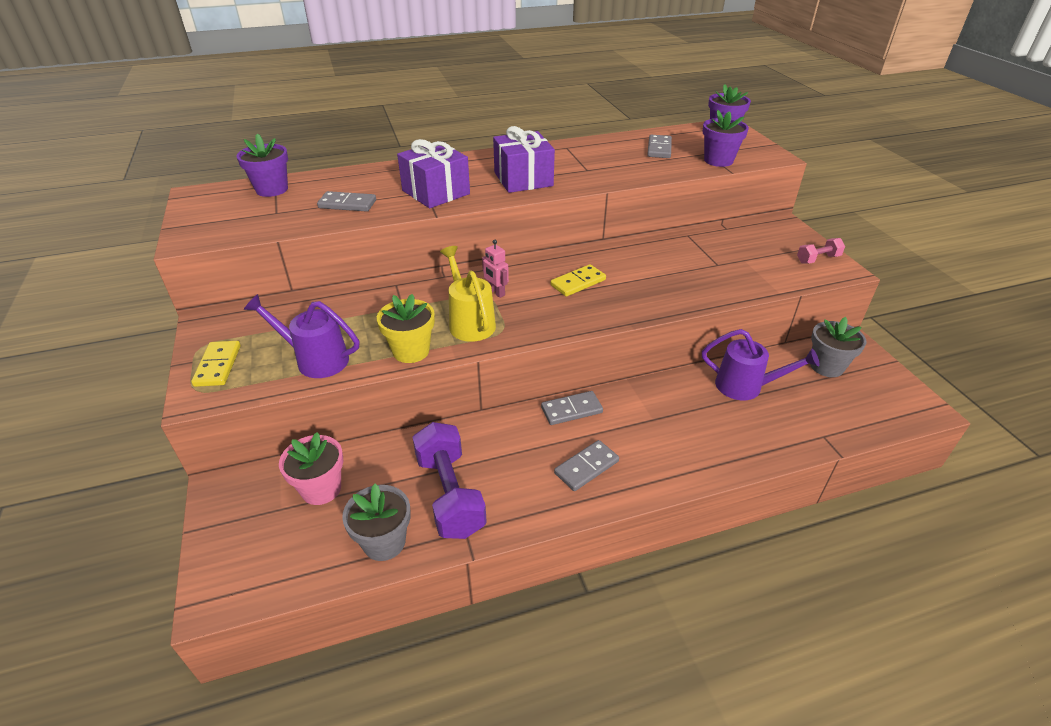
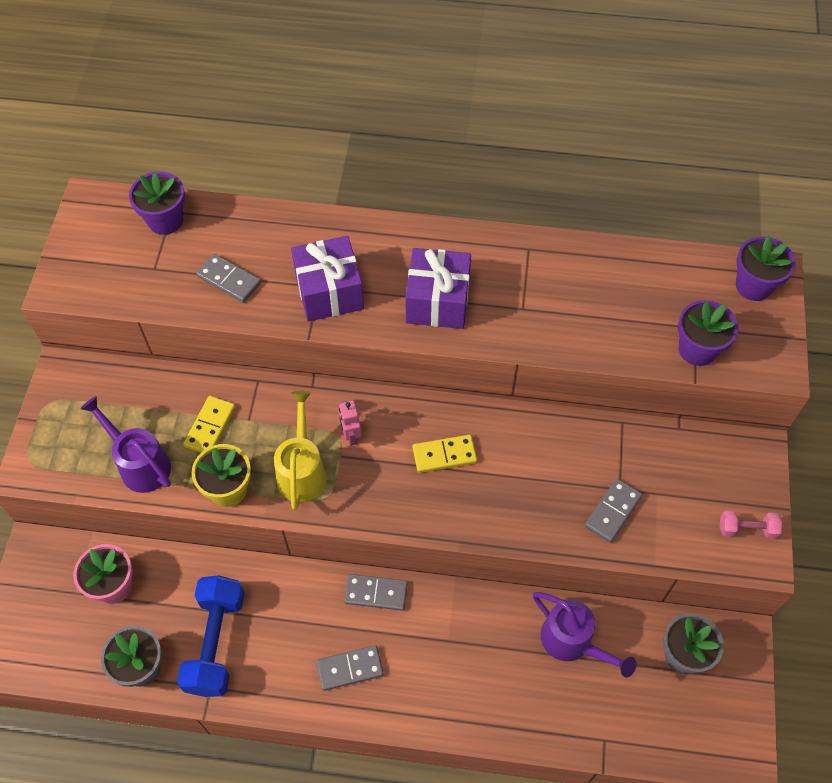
camera: 25 degrees right, 20 degrees up
yellow domino [191,341,241,387] -> yellow domino moved to [183,396,235,453]
purple dumbbell [412,422,487,539] -> blue dumbbell [177,575,245,697]
grey domino [647,135,672,158] -> grey domino moved to [585,478,642,543]

